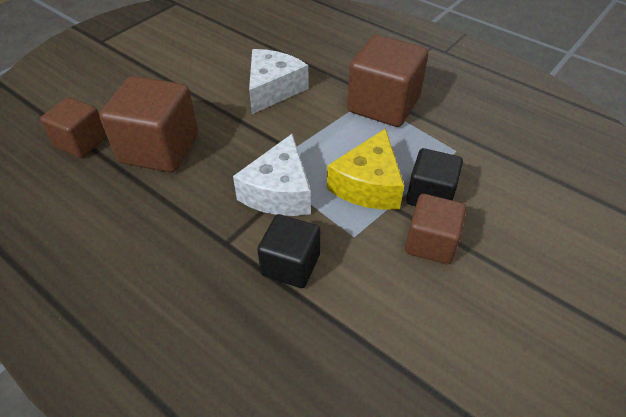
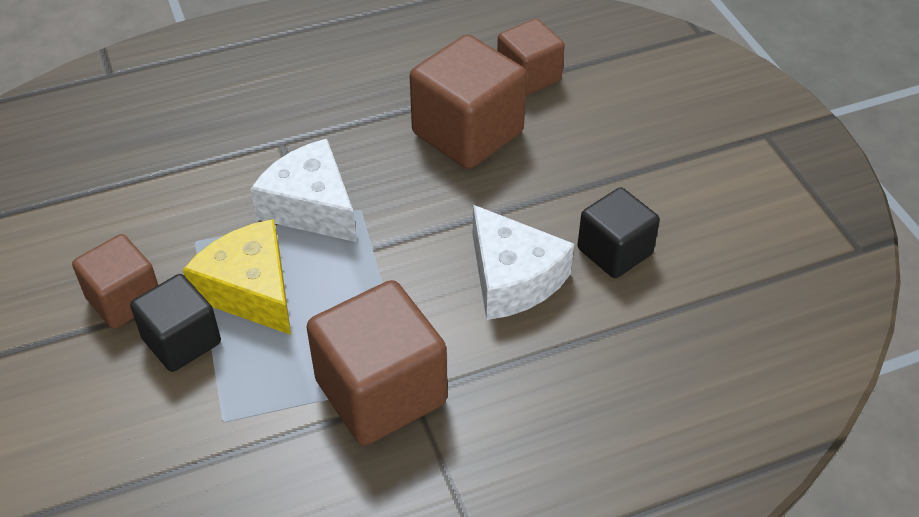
camera: 120 degrees right, 0 degrees up
black cube [257,214,320,288] -> black cube moved to [577,187,660,278]

